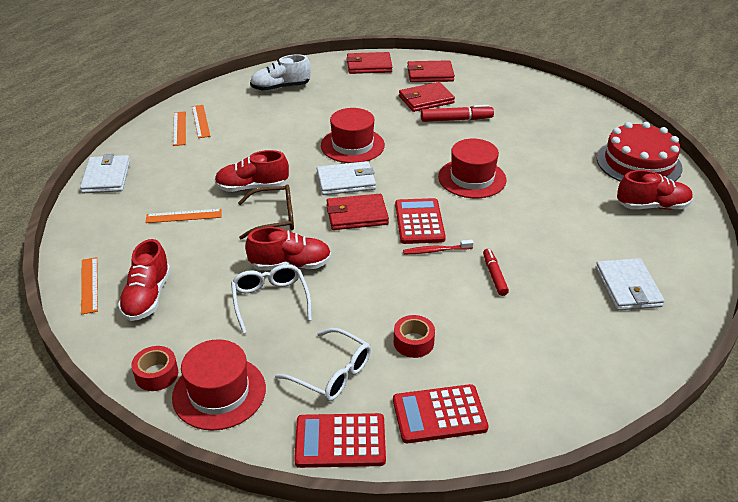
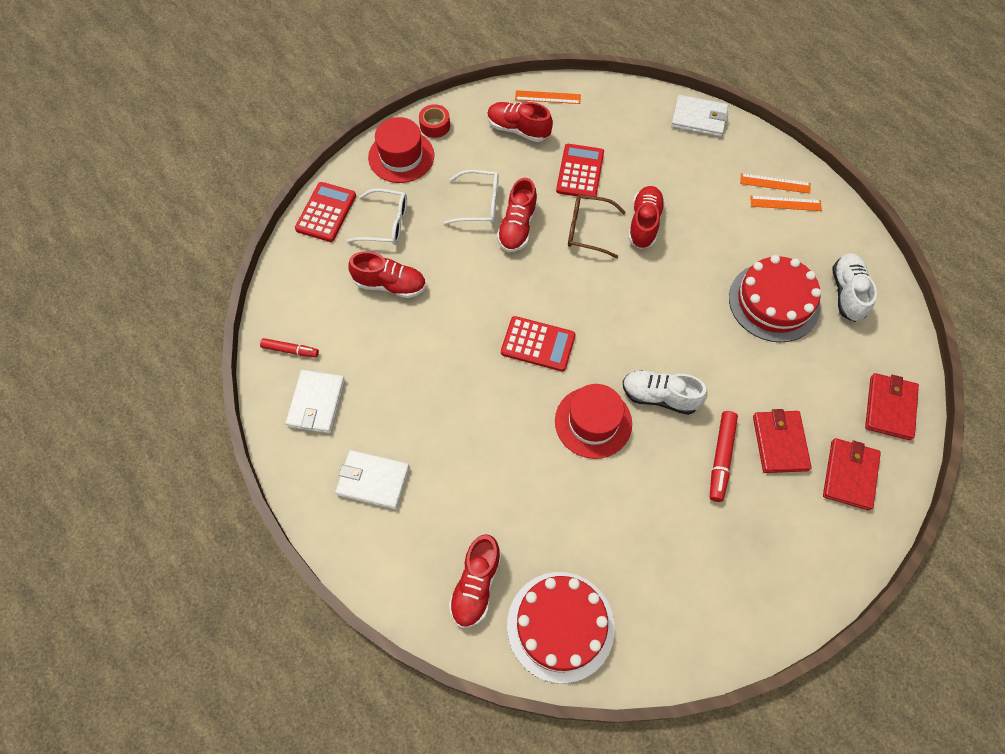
camera: 110 degrees right, 25 degrees up
orange ruler [145,209,222,223] -> none
brown glasses [238,184,294,240] -> brown glasses turned 90 degrees clockwise [568,195,626,258]
white glasses [275,328,371,401] -> white glasses turned 135 degrees counterclockwise [347,189,407,245]
white wallet [317,161,376,195] -> white wallet moved to [285,370,345,433]
red hat [321,108,385,163] -> none
red wallet [327,194,389,230] -> none
red calculator [393,384,488,443] -> red calculator moved to [556,144,604,197]
red tape [394,315,435,358] -> red shoe [348,251,426,298]
red toothbrush [403,240,474,254] -> none
red marker [483,249,509,296] -> red marker moved to [260,338,319,357]
none -> white shoe [623,370,707,415]
none -> red cake [729,255,821,342]

